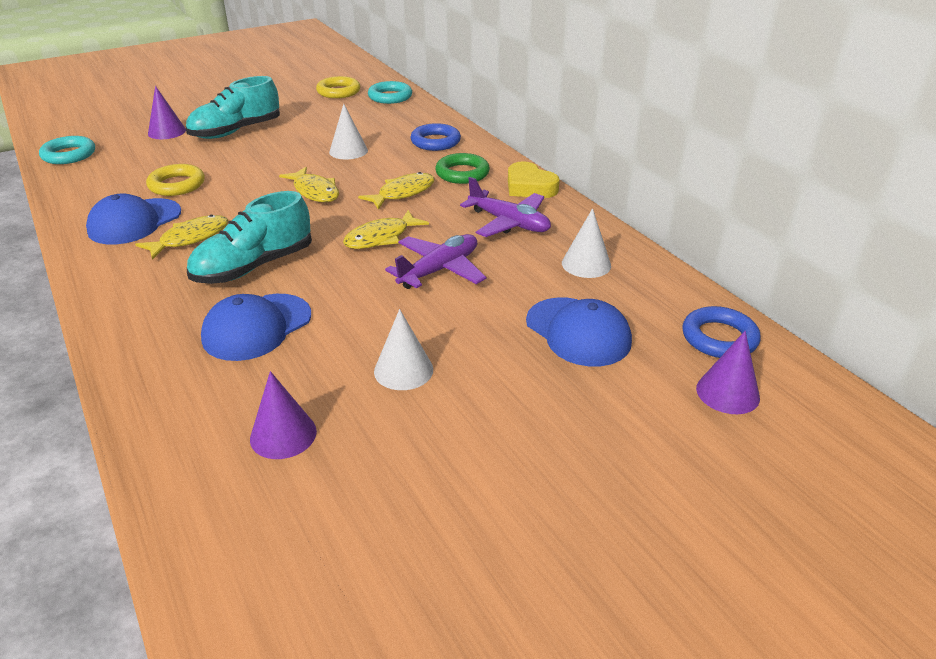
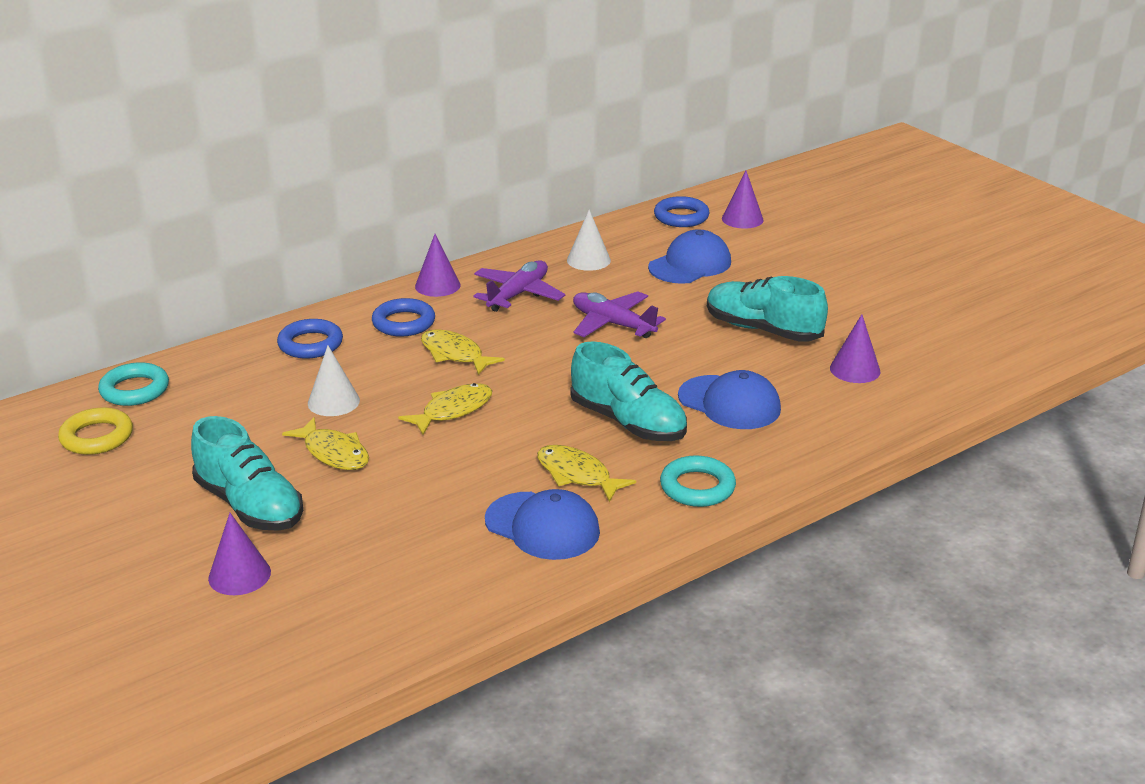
camera: 95 degrees left, 5 degrees down
turquoise ring [39,136,95,164] -> turquoise ring moved to [660,455,736,507]
yellow ring [146,164,205,196] -> none
yellow fish [343,210,429,249] -> yellow fish moved to [282,417,369,470]
white cone [374,309,433,390] -> turquoise shoe [707,276,828,342]
green ring [435,153,490,184] -> blue ring [372,298,435,337]
yellow heart [508,161,560,198] -> purple cone [415,234,460,297]

